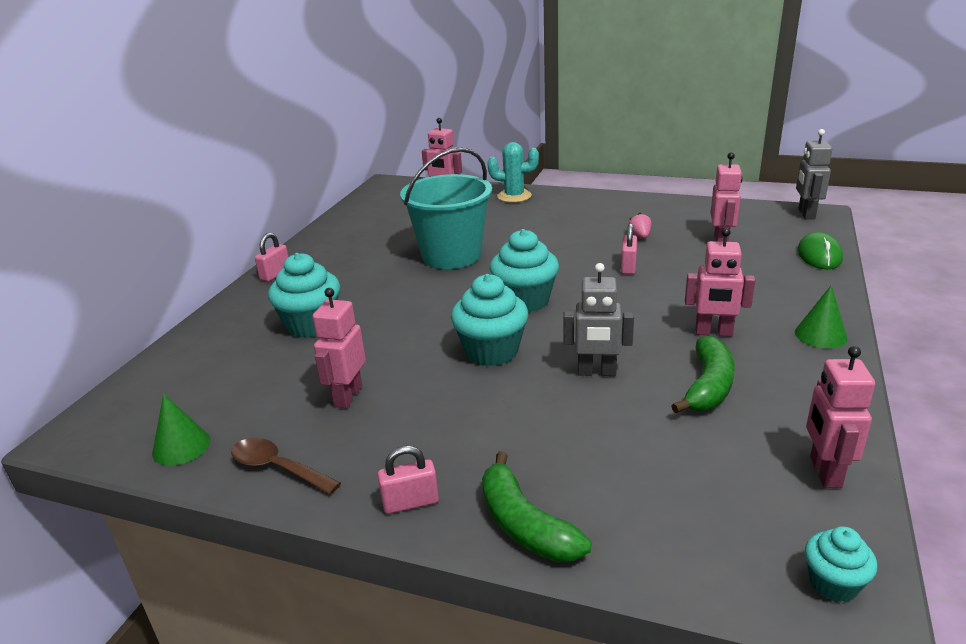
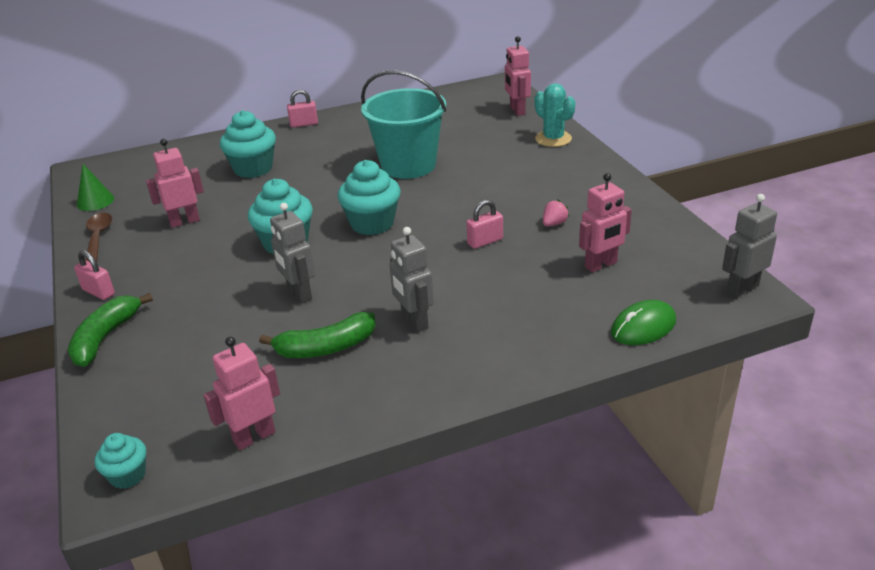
camera: 50 degrees right, 5 degrees up
pink robot [685,228,755,337] -> grey robot [389,227,434,332]
green cone [795,285,847,348] -> none

